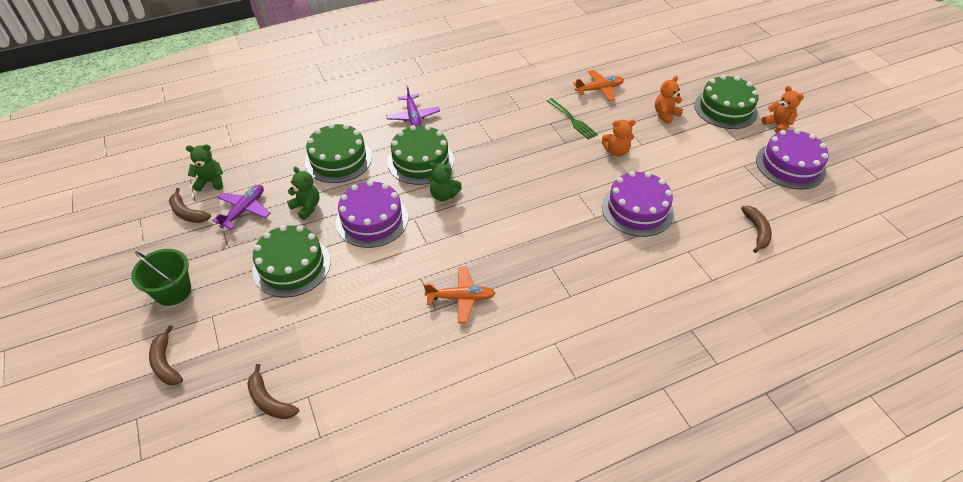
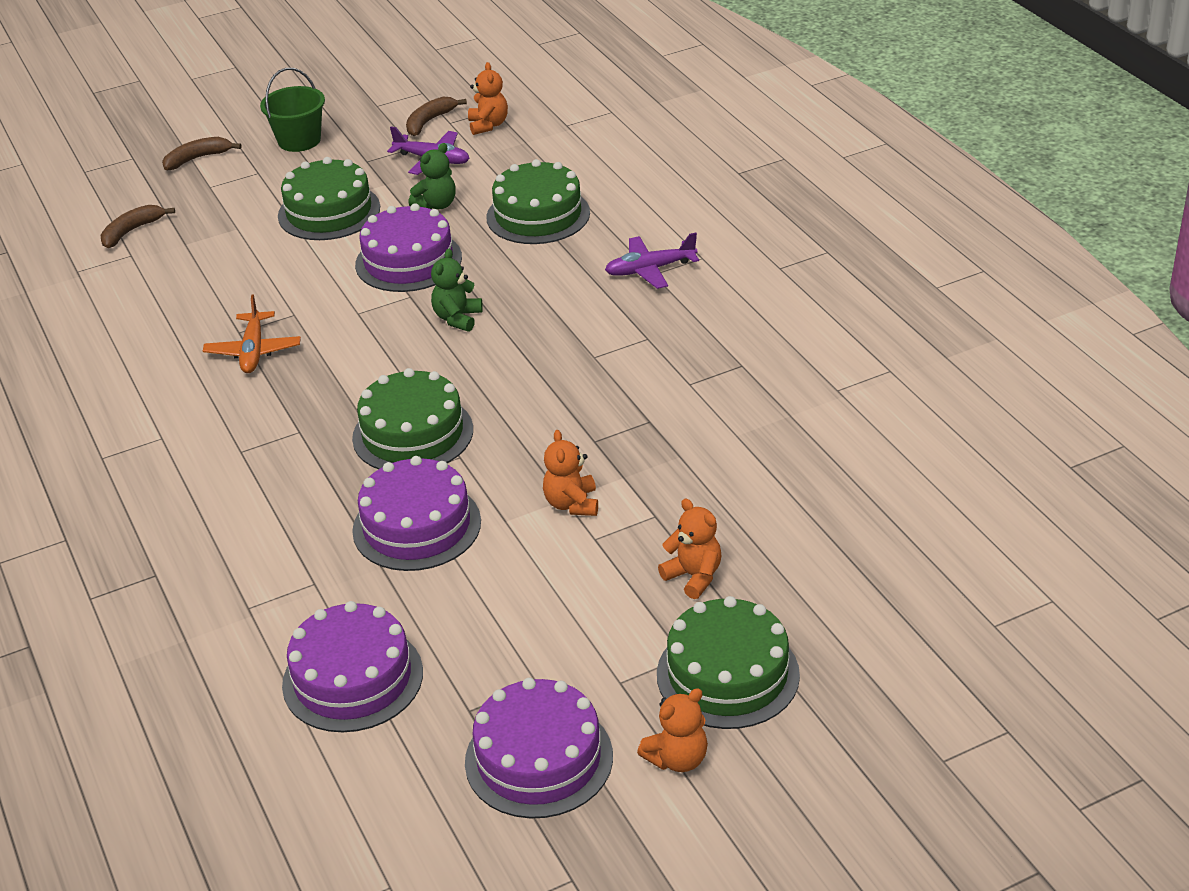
camera: 90 degrees right, 10 degrees down
green teddy bear [186,144,223,192] -> orange teddy bear [468,62,508,135]
green cake [387,125,454,185] -> green cake moved to [352,368,473,469]
green fork [547,98,598,140] -> none
orange plane [573,70,624,101] -> none
brown banana [741,206,772,253] -> purple cake [282,601,423,732]

